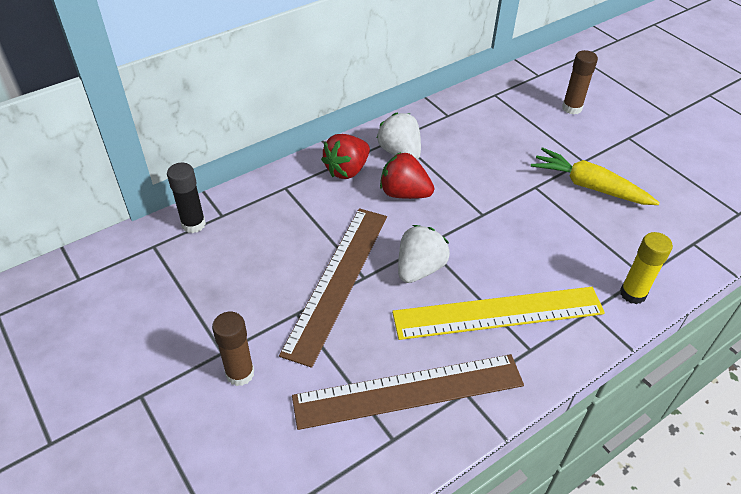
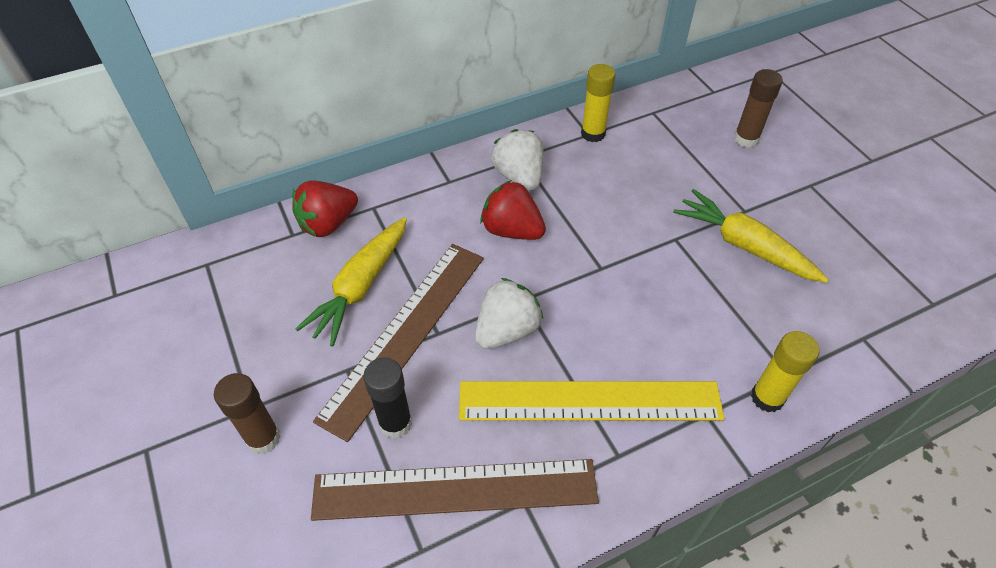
camera: 10 degrees right, 5 degrees up
black glue stick [167,163,206,233] -> black glue stick moved to [363,357,412,438]
red strawberry [321,134,370,179] -> red strawberry moved to [292,181,358,237]
none -> yellow carrot [295,217,407,347]
none -> yellow glue stick [581,64,616,142]

